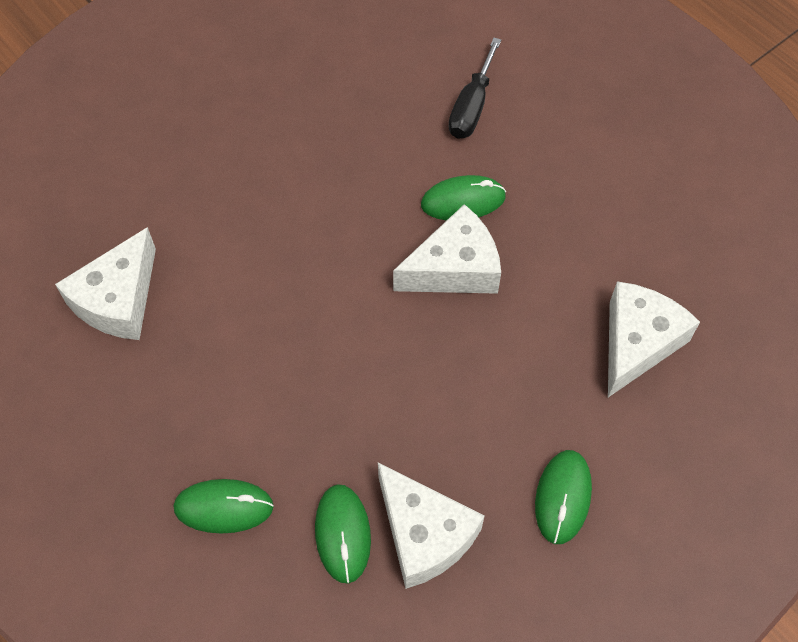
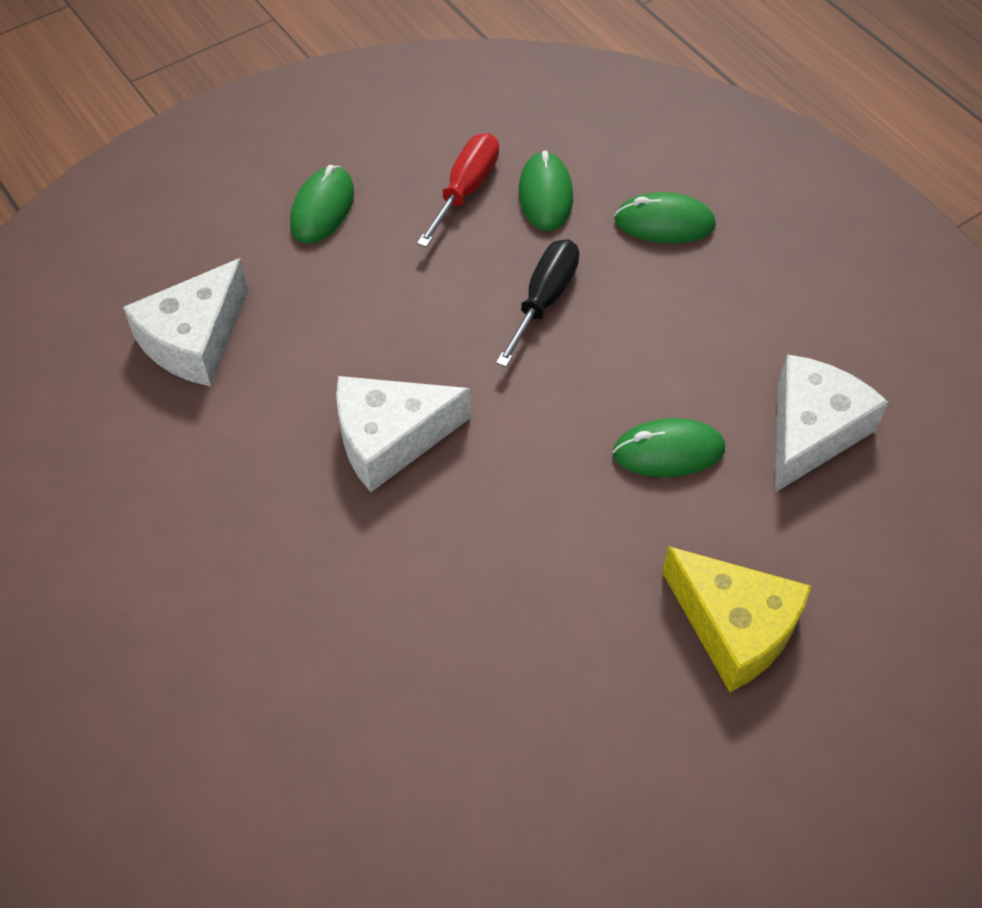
camera: 175 degrees left, 5 degrees down
white cheese [378,463,485,589] -> red screwdriver [417,133,499,247]
green mouse [421,175,506,221] -> green mouse moved to [613,418,725,477]
black screwdriver [448,38,501,139] -> black screwdriver moved to [496,239,579,367]
none -> yellow cheese [662,546,811,692]

